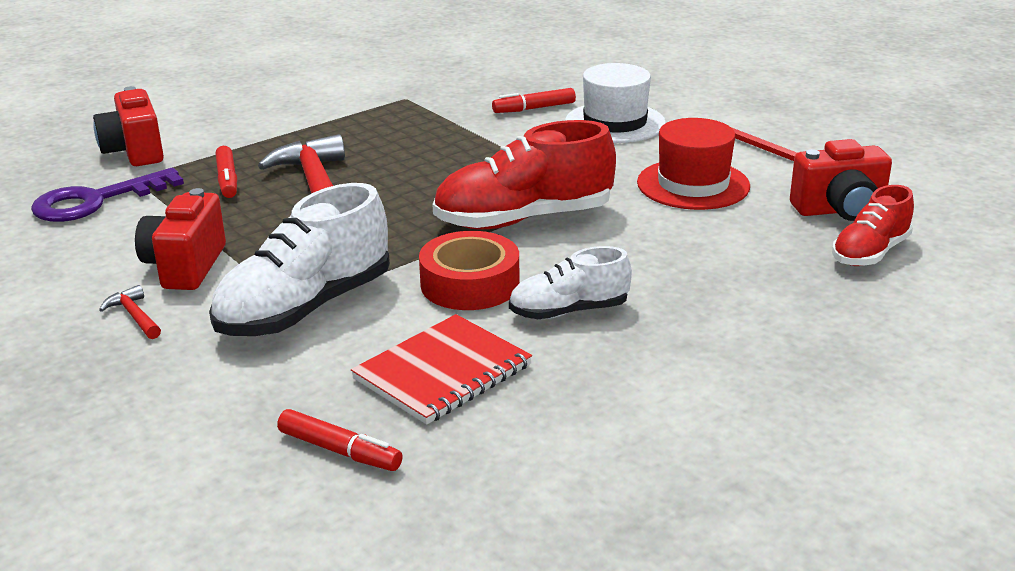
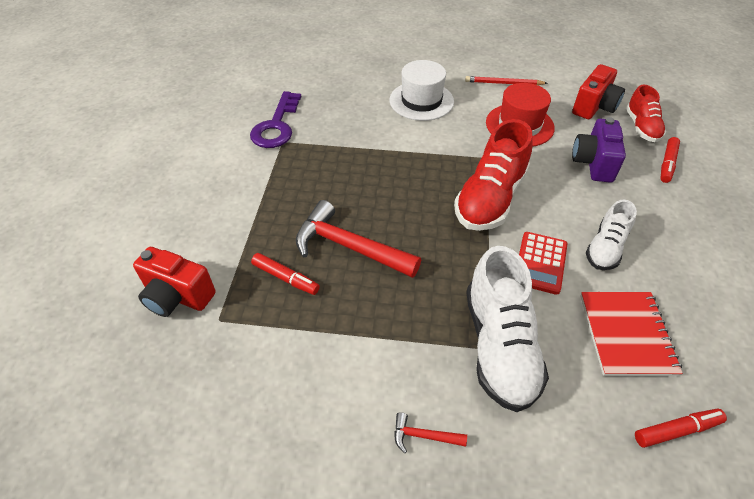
camera: 45 degrees left, 20 degrees up
purple key [31,168,184,222] -> purple key moved to [250,91,301,148]
red camera [135,188,226,290] -> none
red tape [419,231,520,310] -> red calculator [519,232,567,295]
red marker [492,88,576,113] -> red marker moved to [660,137,680,183]
none -> purple camera [572,117,626,183]

